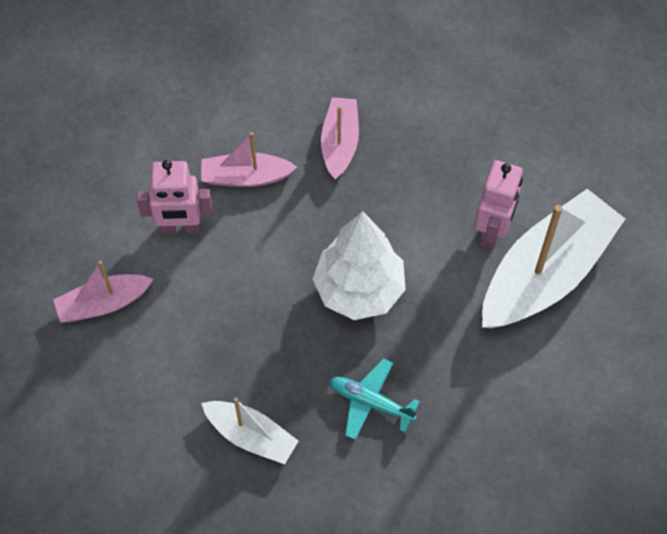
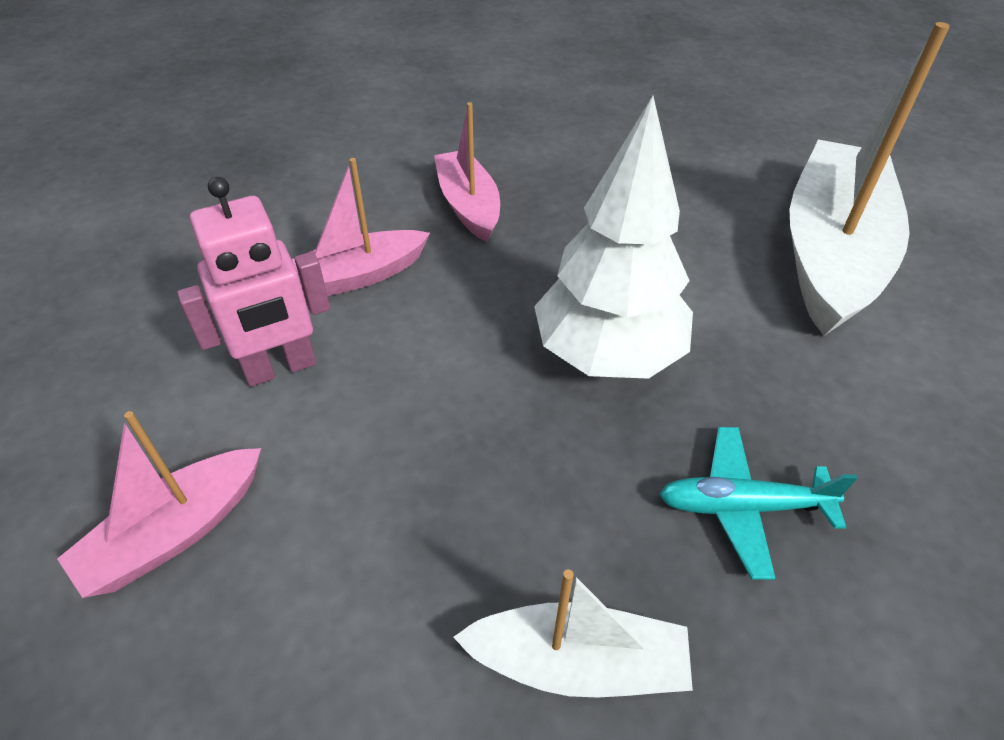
camera: 25 degrees left, 15 degrees down
pink robot [474,160,523,249] -> none

